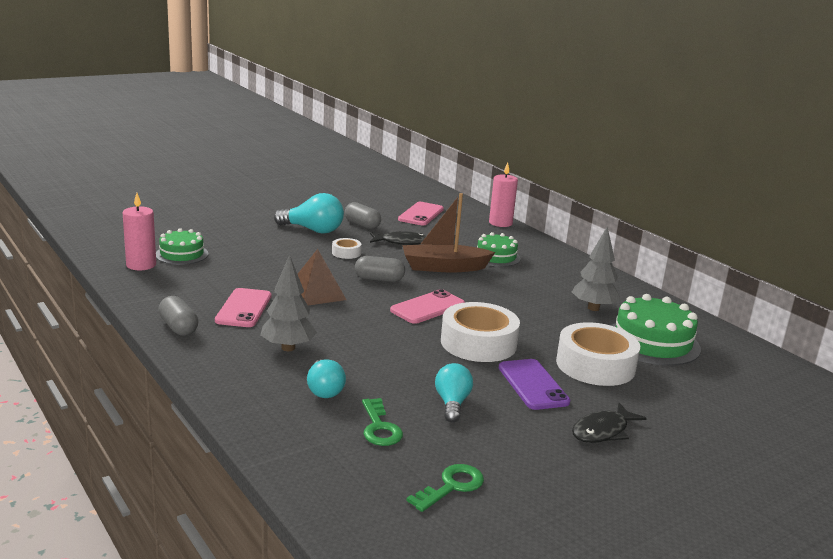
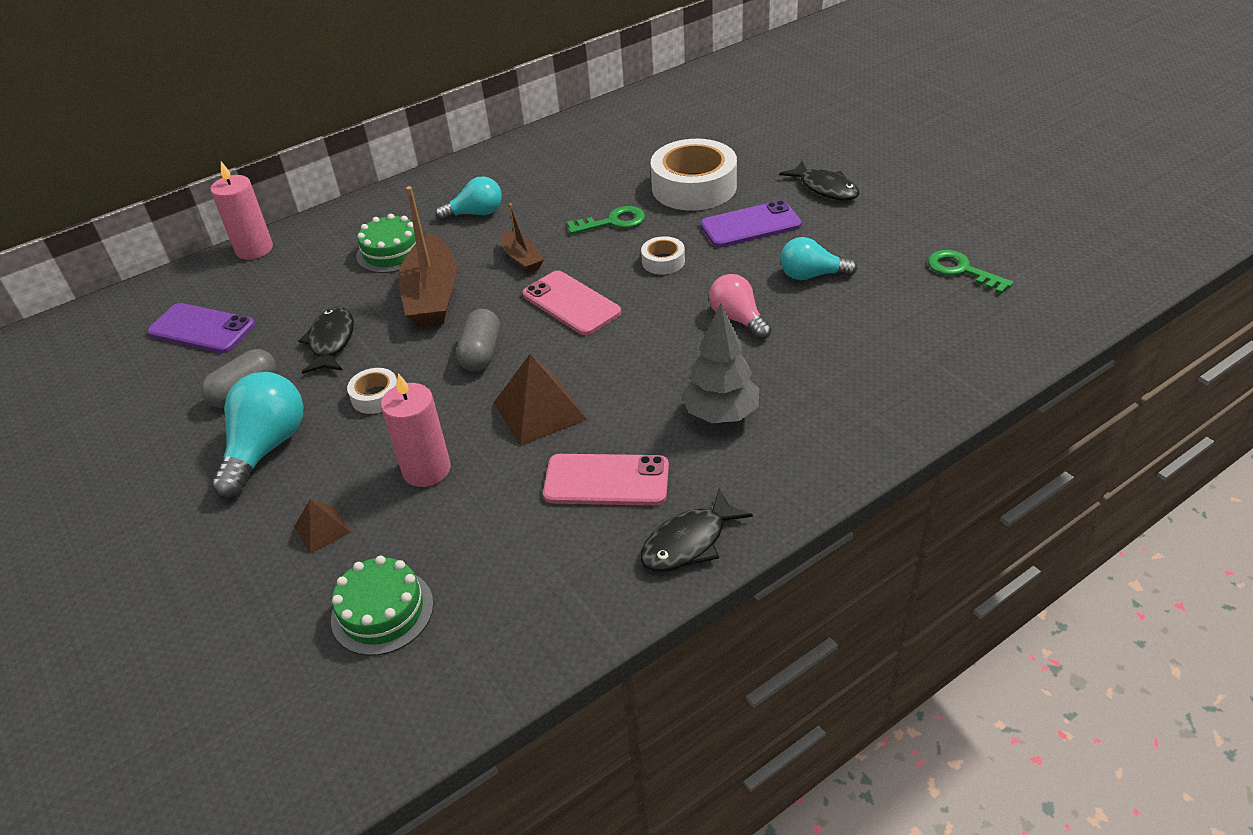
camera: 85 degrees left, 20 degrees up
pink candle [123,193,156,270] -> pink candle moved to [381,373,451,487]
grey capsule [158,296,198,336] -> black fish [640,489,753,572]
turquoise light bulb [307,359,346,398] -> turquoise light bulb moved to [435,177,502,221]
green key [362,398,403,446] -> green key moved to [567,206,645,234]
pink phone [398,202,444,226] -> purple phone [147,303,255,353]
white tape [441,302,520,362] -> white tape [641,236,685,275], size x0.47
grey tree [572,226,620,311] -> none
green cake [611,294,701,366] -> none
none -> brown pyramid [294,500,351,553]
none -> brown boat [501,203,544,273]
none -> pink light bulb [709,274,772,339]

